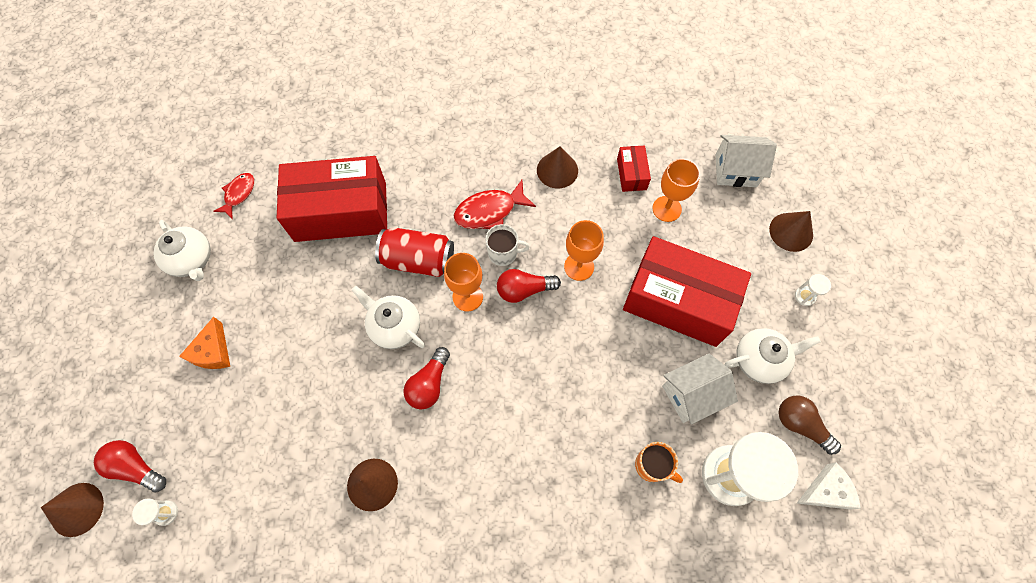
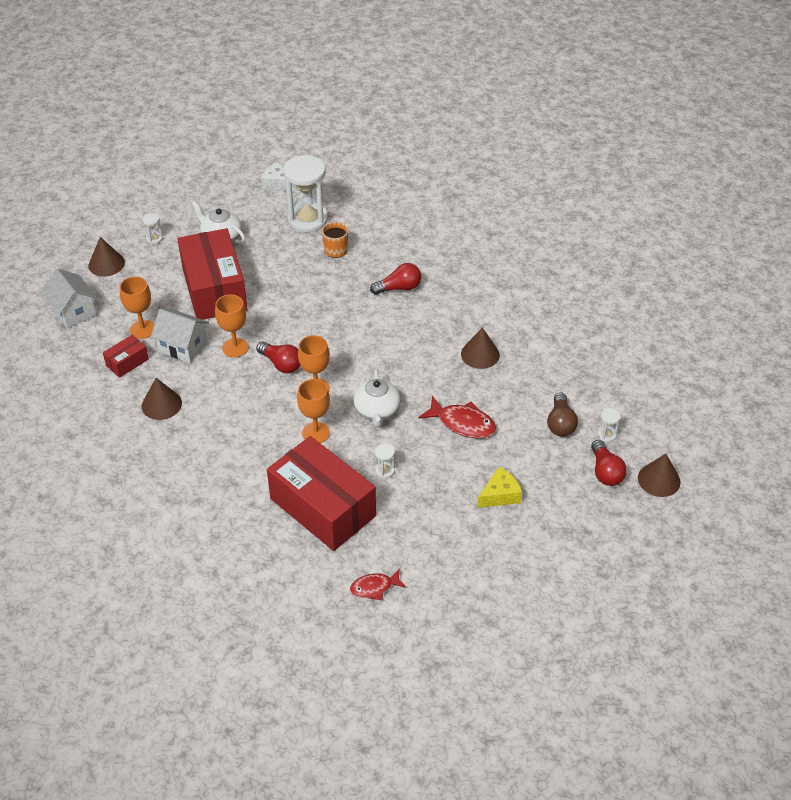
camera: 130 degrees left, 20 degrees down
white teapot [153,220,211,281] -> none
orange cheese [179,317,230,369] -> yellow cheese [477,467,522,508]
red can [375,227,454,277] -> orange goblet [297,379,330,443]
red light bulb [403,347,450,410] -> red light bulb moved to [370,263,421,295]
red fish [454,180,536,229] -> red fish moved to [418,396,496,438]
white mug [485,224,530,266] -> none
white house [662,354,738,425] -> white house moved to [151,309,209,363]
brown light bulb [778,395,841,455] -> brown light bulb moved to [547,393,578,437]
none -> white hourglass [375,444,395,478]

